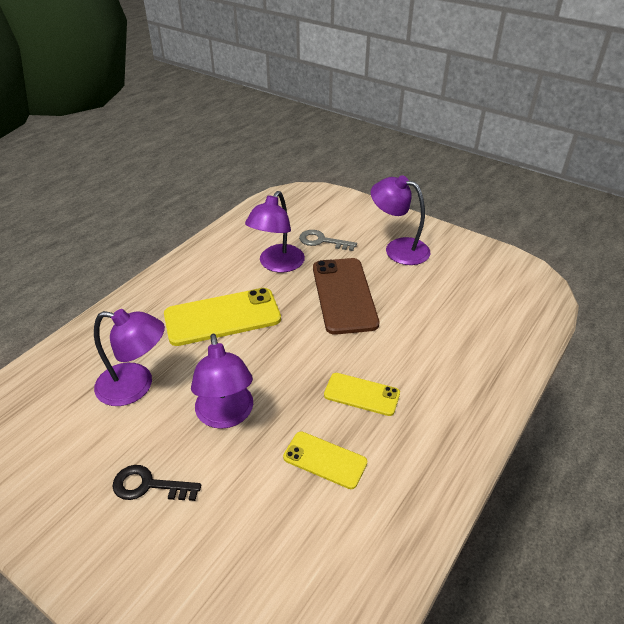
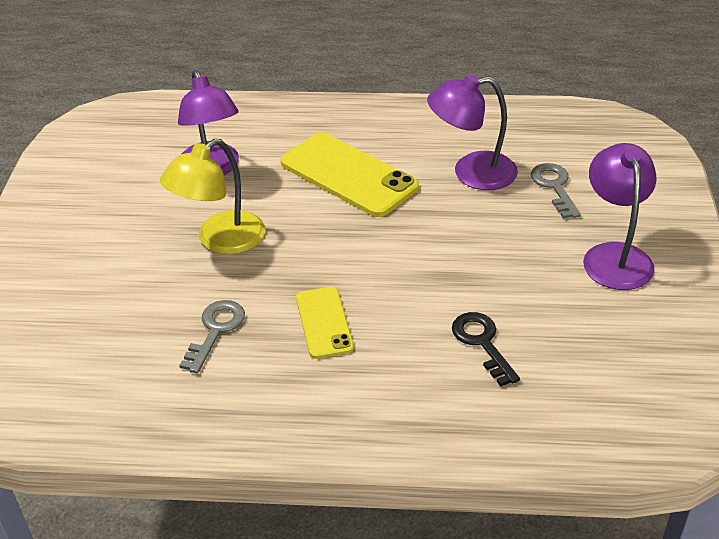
camera: 60 degrees right, 0 degrees up
black key [112,465,201,501] -> black key moved to [452,312,520,386]
purple lamp [191,334,253,429] -> yellow lamp [160,139,266,255]
yellow phone [283,431,367,489] -> grey key [179,300,245,373]
brown phone [313,258,379,335] -> none

